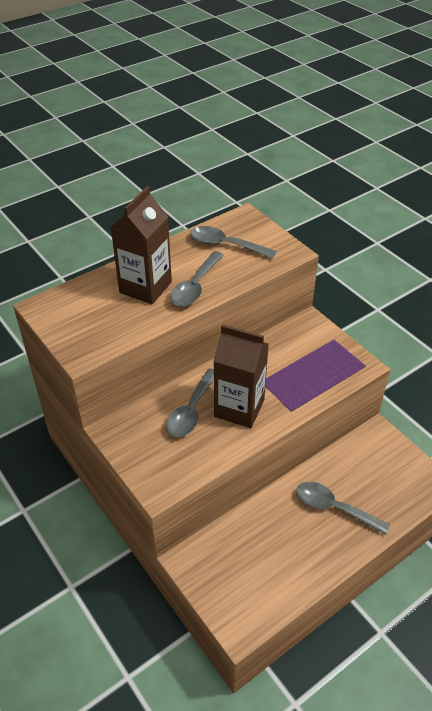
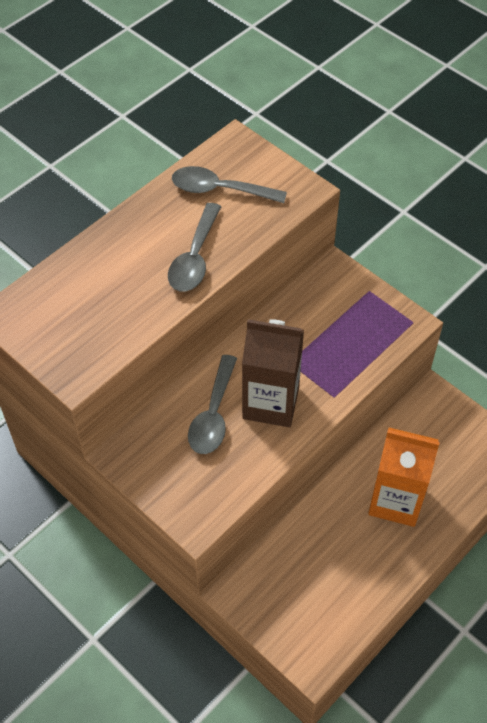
camera: 10 degrees left, 10 degrees up
brown carton [110,186,172,304] -> none
grey spoon [296,482,390,535] -> orange carton [368,428,440,527]

